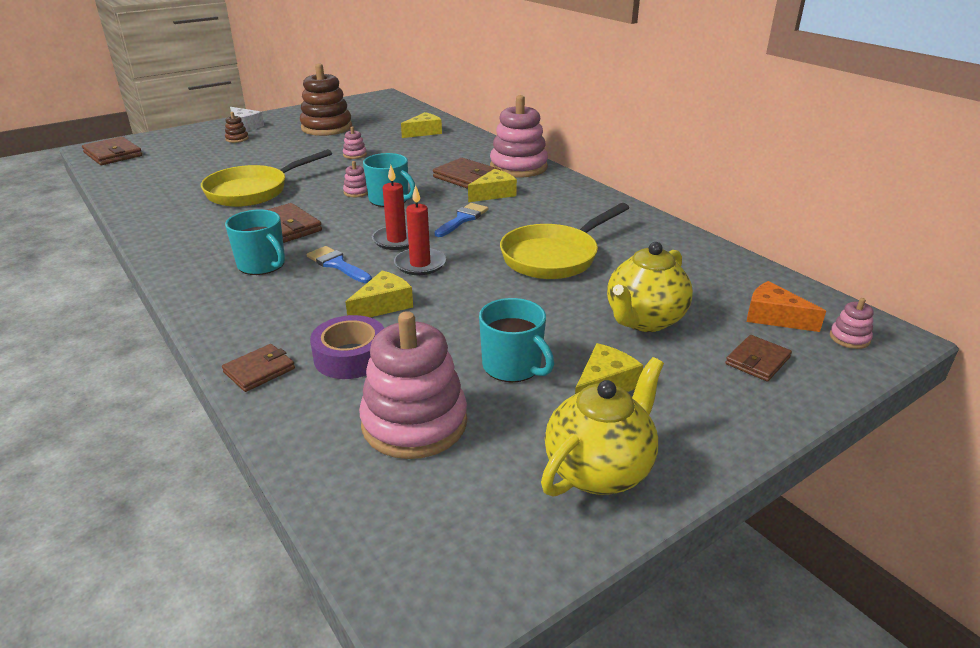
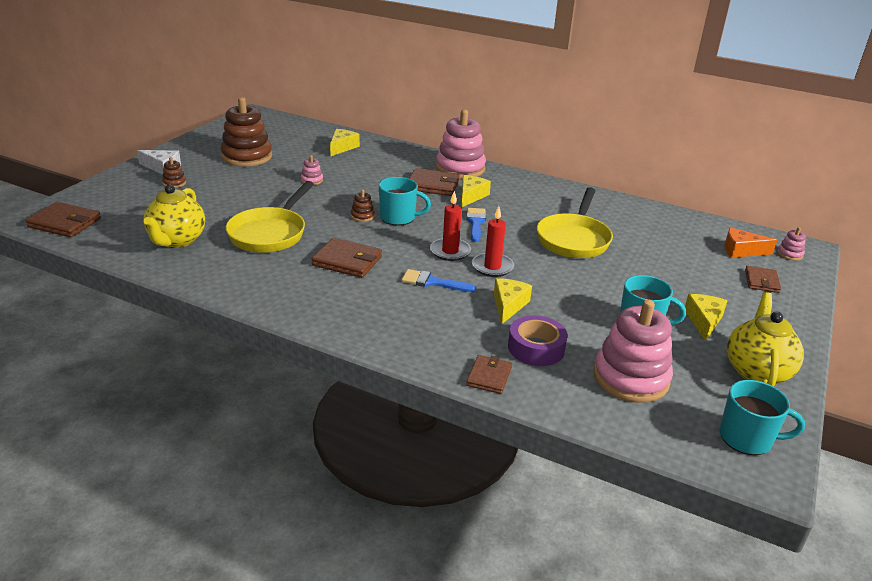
camera: 30 degrees left, 0 degrees up
turquoise mug [225,210,285,275] -> turquoise mug moved to [720,380,805,455]
pink stacking toy [343,161,368,197] -> brown stacking toy [351,189,375,222]
yellow teapot [607,242,693,332] -> yellow teapot moved to [143,184,205,248]

